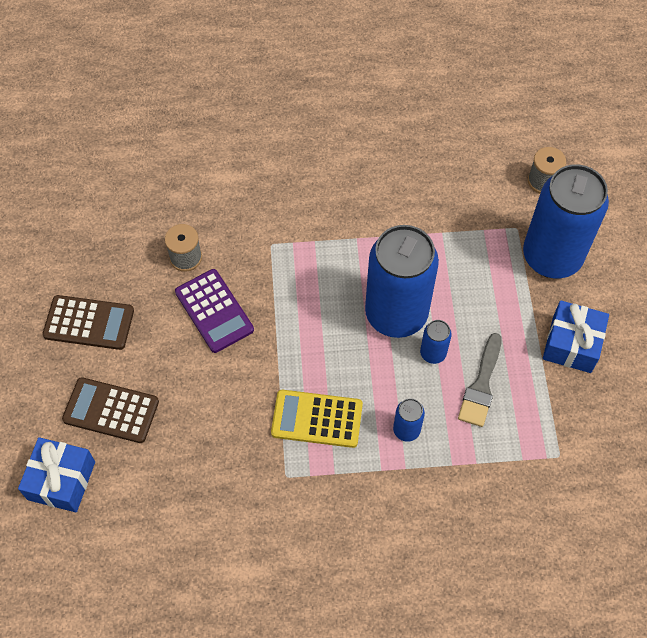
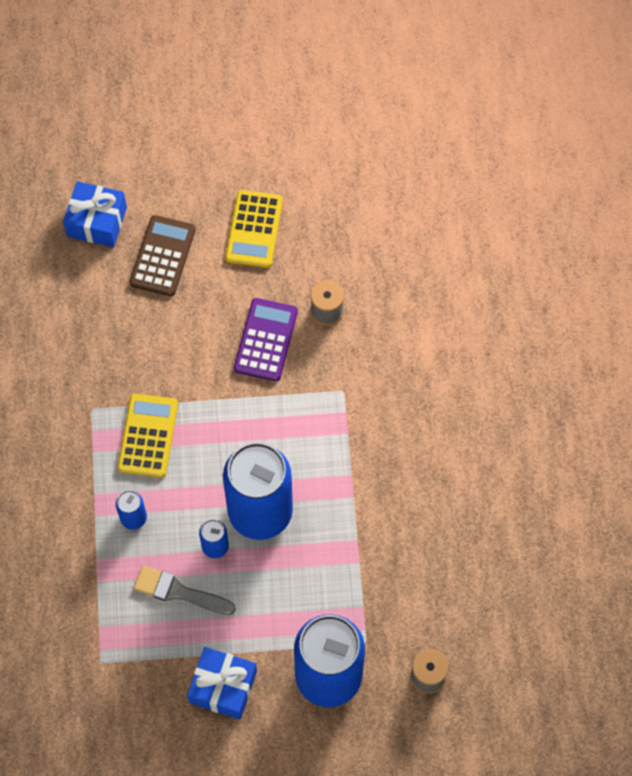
camera: 90 degrees right, 5 degrees up
brown calculator [42,295,134,350] -> yellow calculator [225,190,283,268]
purple calculator [175,269,254,353] -> purple calculator turned 135 degrees clockwise [234,298,298,381]

